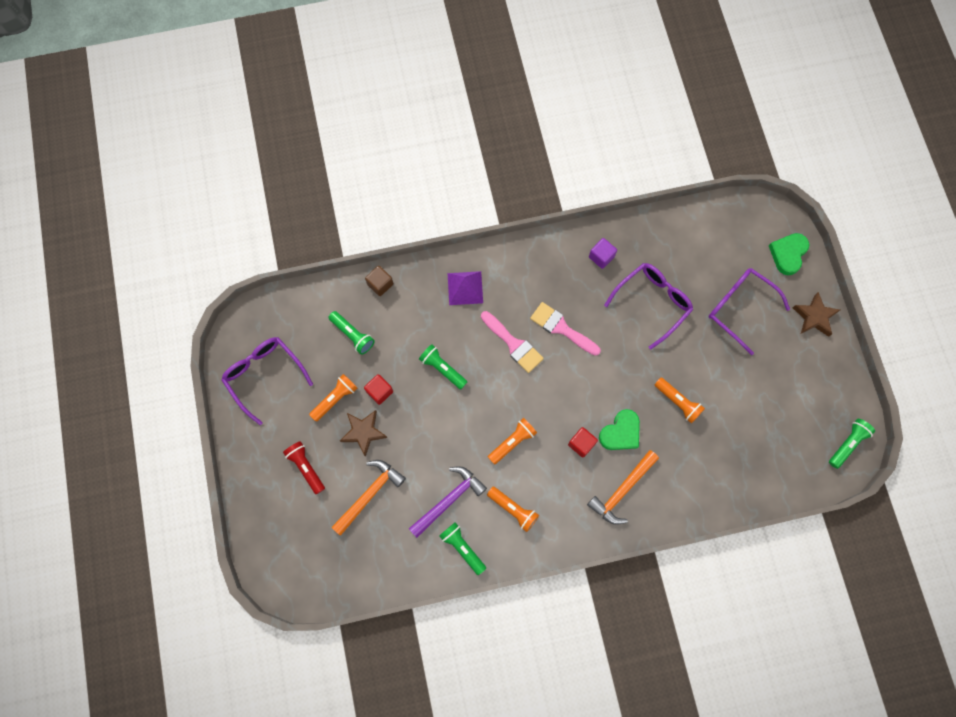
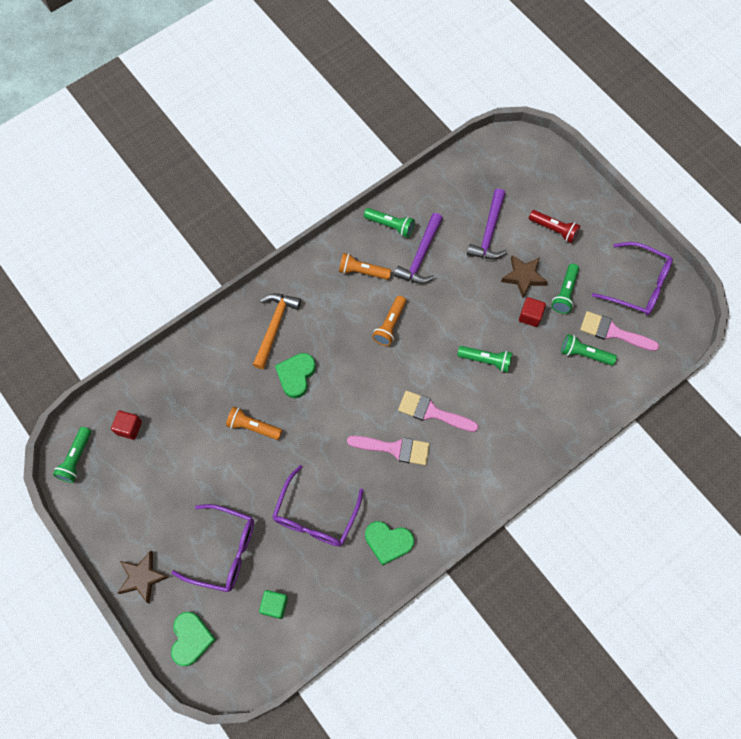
camera: 155 degrees right, 5 degrees down
orange flashlight [309,374,357,422] -> green flashlight [551,264,579,314]
orange hammer [331,460,406,536] -> purple hammer [467,189,507,259]
brown cube [365,266,393,296] -> none
purple pyramid [448,271,483,305] -> none
red cube [568,427,598,458] -> red cube moved to [111,410,142,440]
purple cube [589,238,617,269] -> green heart [365,521,414,566]
none -> green cube [259,590,288,619]
none -> pink brush [580,311,659,351]

